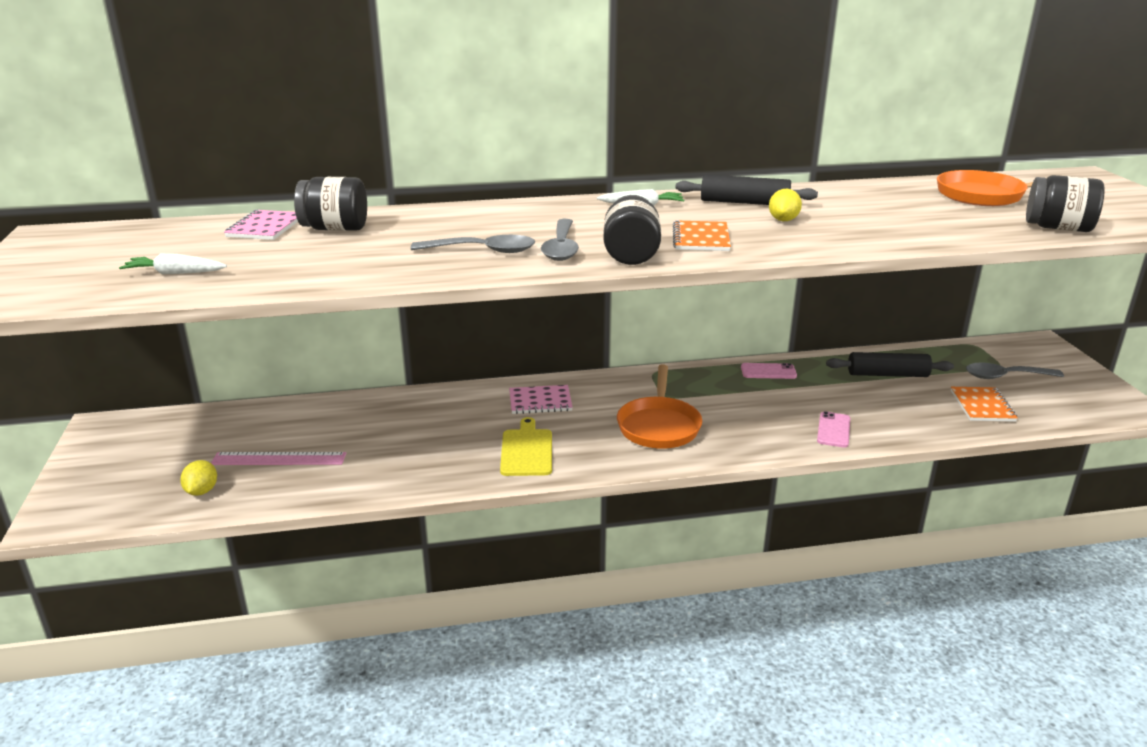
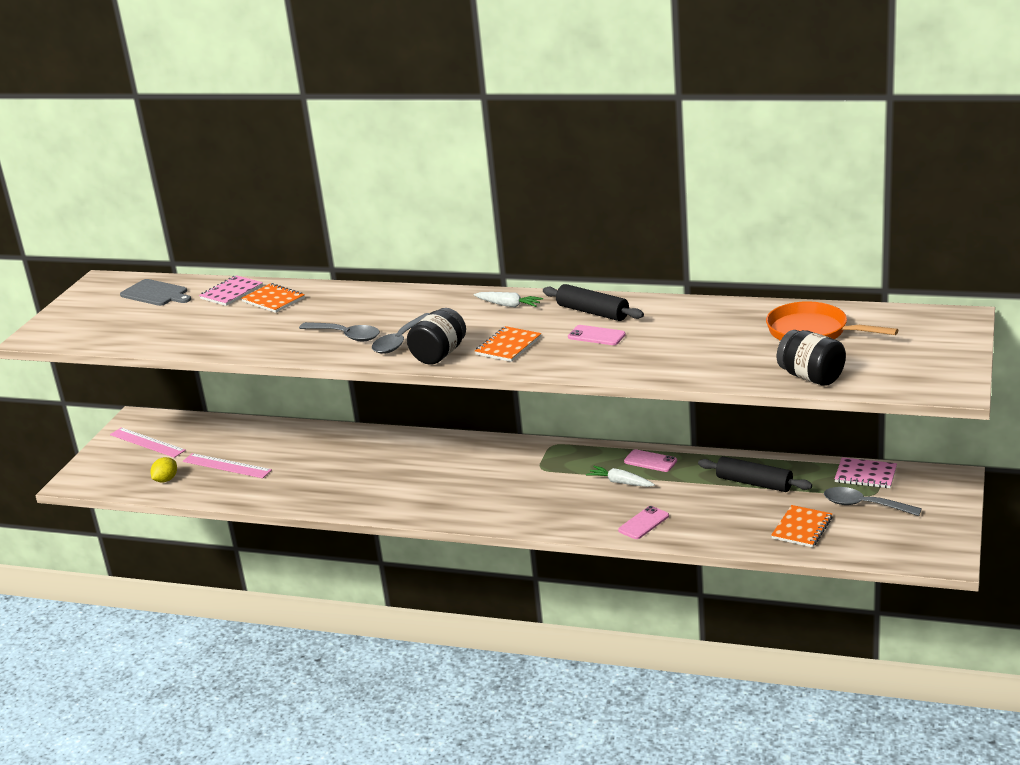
camera: 30 degrees right, 0 degrees up
white carrot [119,253,227,275] -> white carrot moved to [586,466,655,487]
black jar [294,177,367,231] -> orange notebook [241,283,305,313]
yellow cutting board [500,417,552,476] -> none
pink notebook [509,385,573,414] -> pink notebook moved to [835,457,897,488]
orange pan [617,364,702,449] -> none
yellow lemon [769,189,802,221] -> pink phone [568,325,626,345]
none -> pink ruler [110,427,186,458]
none -> grey cutting board [120,279,191,306]

